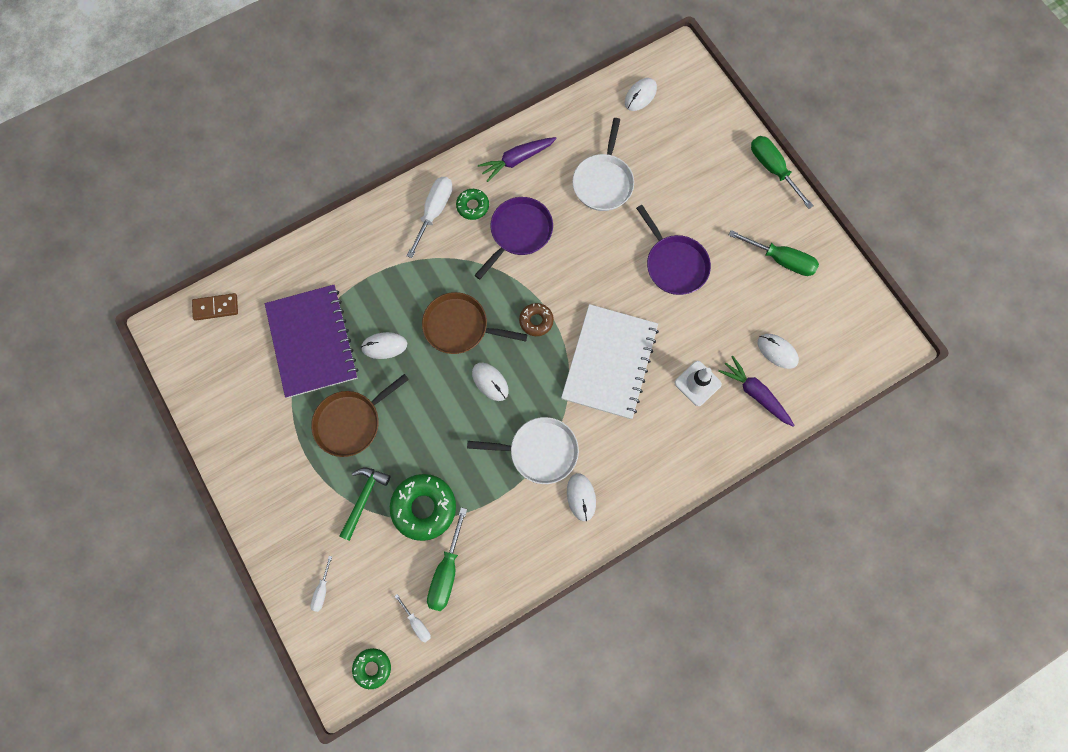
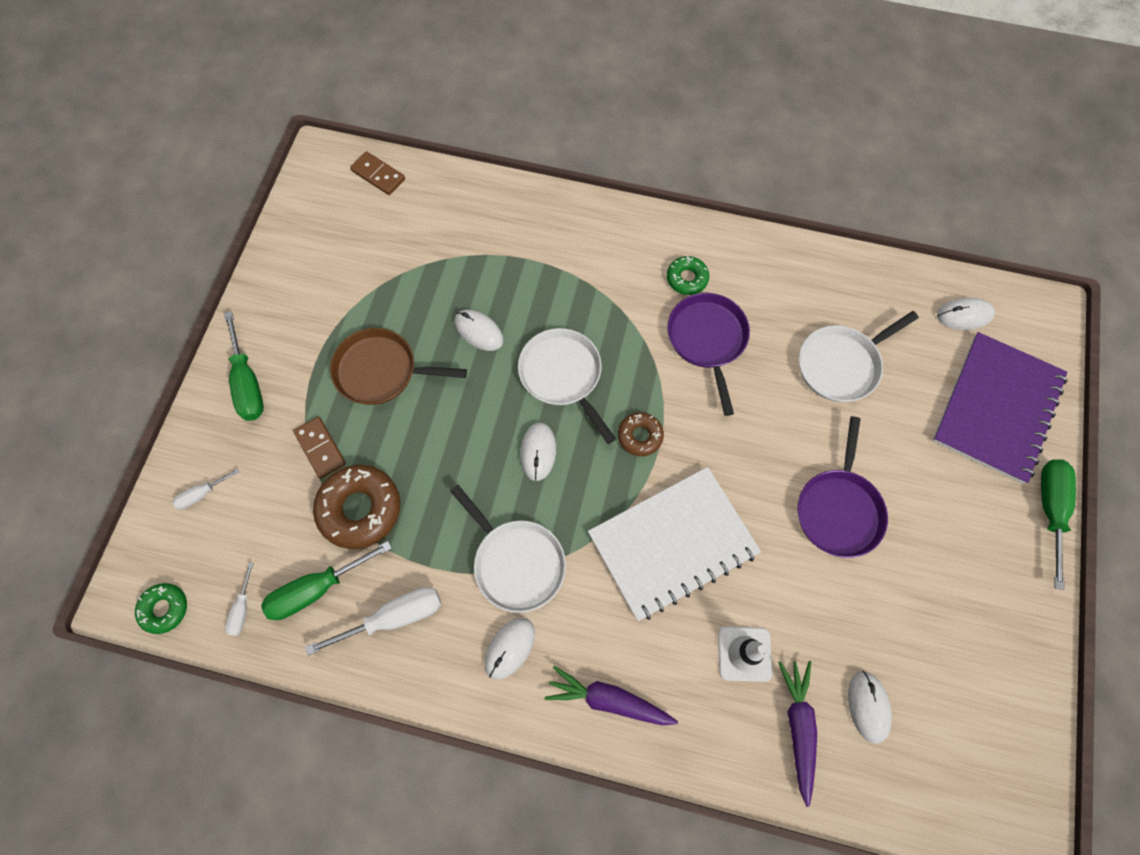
camera: 45 degrees right, 5 degrees down
purple notebook [265,285,358,398] -> purple notebook moved to [932,332,1068,484]
green hammer [339,468,390,541] -> brown domino [293,417,346,479]
green donut [390,474,456,541] -> brown donut [313,465,400,549]
white screwdriver [407,177,453,258] -> white screwdriver moved to [305,587,441,656]
brown pan [422,292,528,354] -> white pan [518,328,616,444]
purple pan [474,197,553,280] -> purple pan turned 90 degrees counterclockwise [667,293,750,416]
purple carrot [478,137,557,182] -> purple carrot moved to [545,666,678,725]
green screwdriver [729,230,819,276] -> green screwdriver moved to [224,311,264,421]

